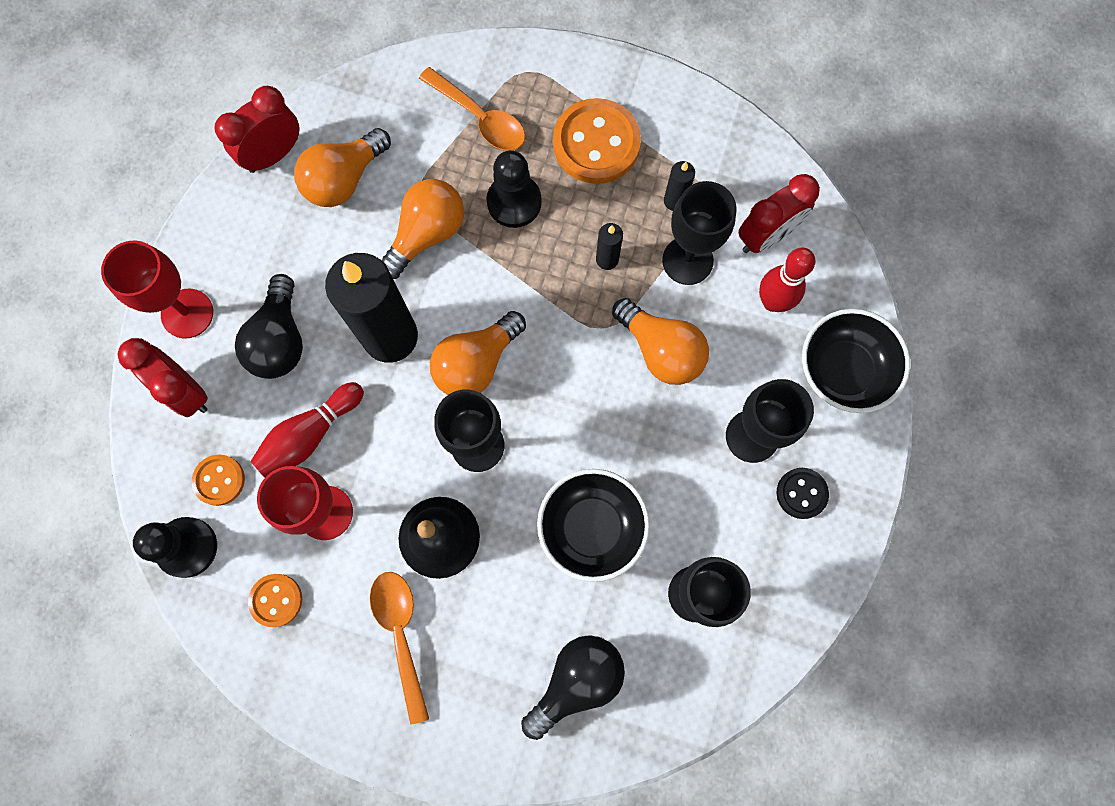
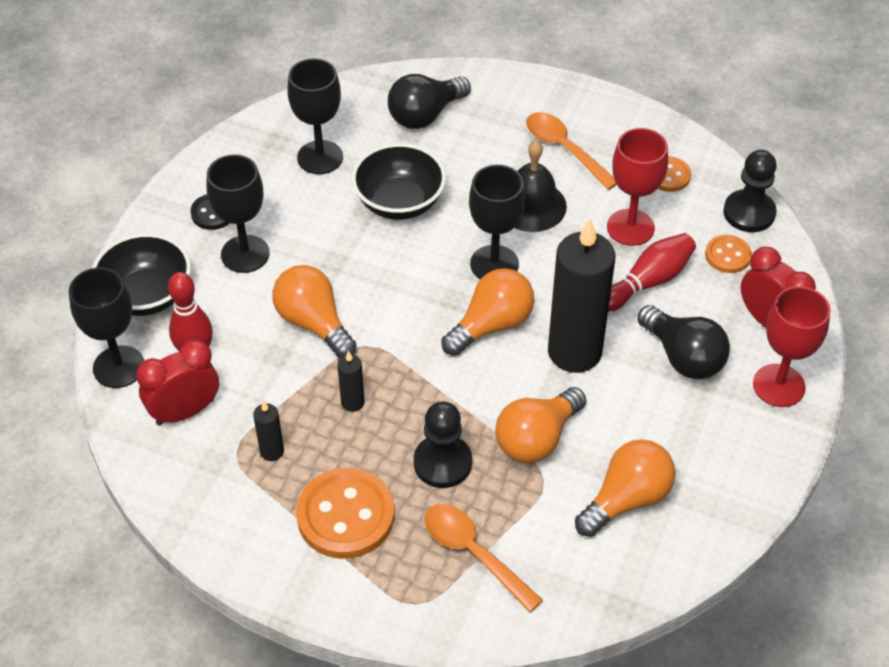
camera: 175 degrees left, 25 degrees down
red clock [214,86,300,173] -> none
black light bulb [235,274,303,379] -> black light bulb turned 135 degrees clockwise [637,305,730,379]
orange spoon [370,572,429,725] -> orange spoon turned 150 degrees clockwise [526,112,617,190]
black goblet [662,181,737,285] -> black goblet moved to [69,267,144,388]

